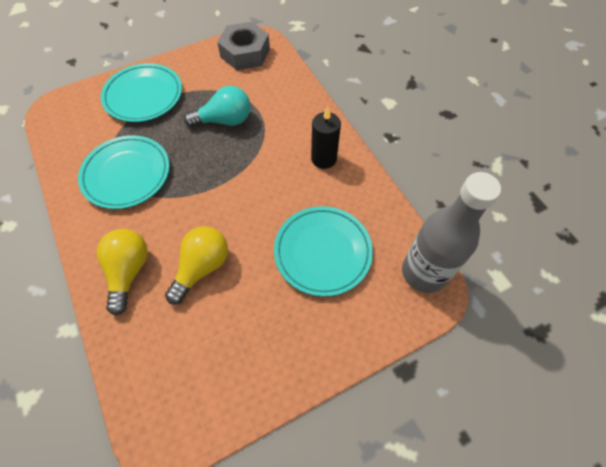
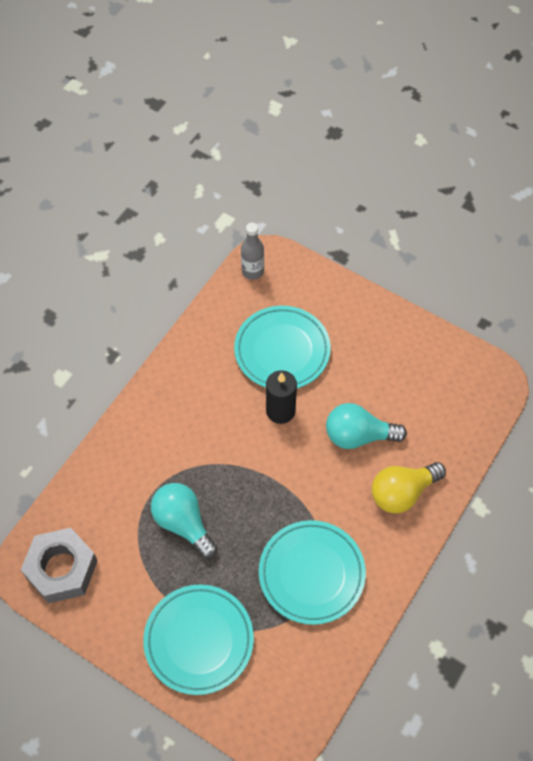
camera: 120 degrees left, 0 degrees up
yellow light bulb [165,226,228,305] -> turquoise light bulb [326,403,407,449]
black candle [311,107,341,169] -> black candle moved to [266,370,297,424]
grey bottle [402,172,501,293] -> grey bottle [241,222,264,280], size x0.53

